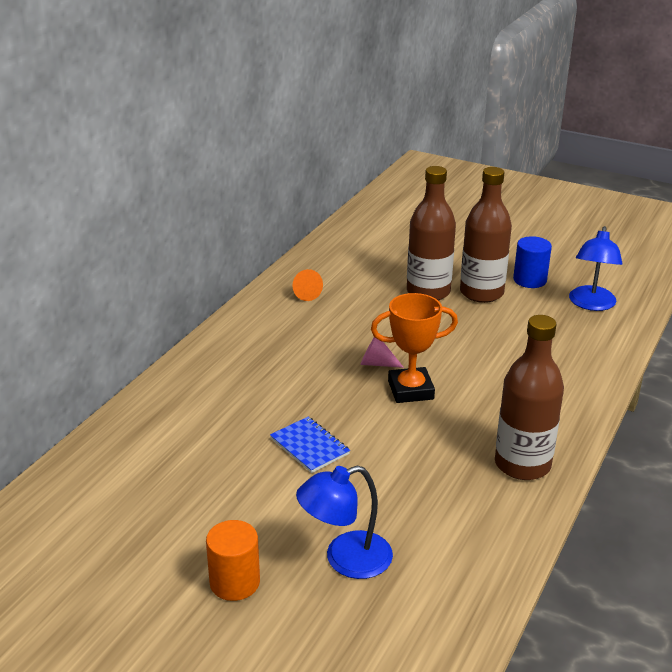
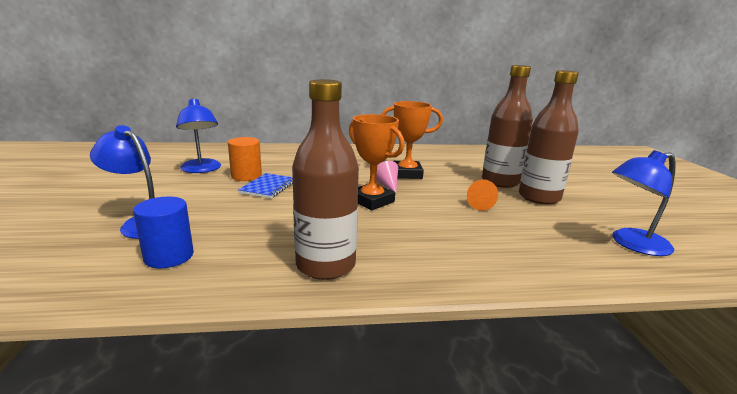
camera: 55 degrees right, 10 degrees down
orange cylinder [206,520,260,601] -> orange cylinder moved to [228,137,262,181]
orange cone [293,269,323,301] -> orange cone moved to [467,179,498,211]
blue cylinder [513,236,552,288] -> blue cylinder moved to [133,197,194,268]
none -> blue lamp [176,98,221,173]
none -> orange trophy [381,101,443,179]

